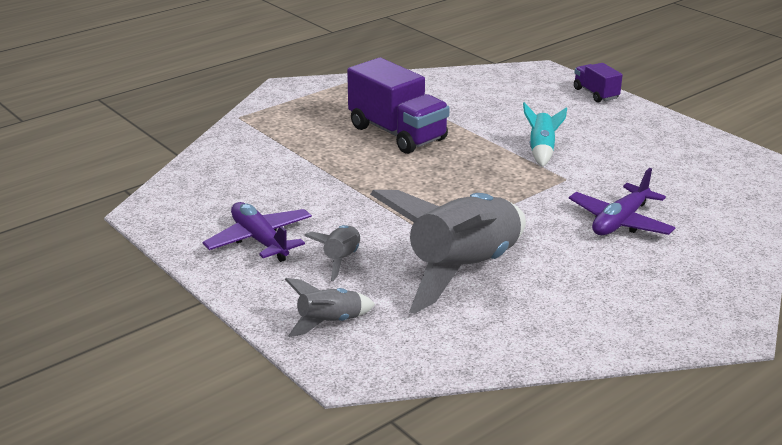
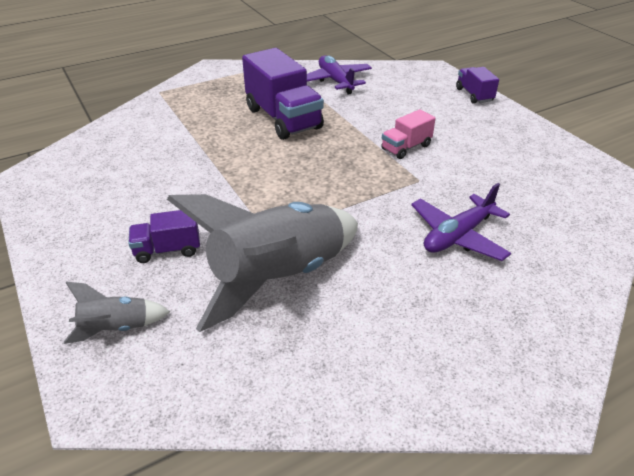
camera: 10 degrees right, 10 degrees up
purple plane [203,202,312,262] -> purple plane moved to [307,56,372,95]
grey rocket [304,225,360,281] -> purple truck [128,210,200,263]
turquoise rocket [523,102,567,167] -> pink truck [381,109,436,159]

